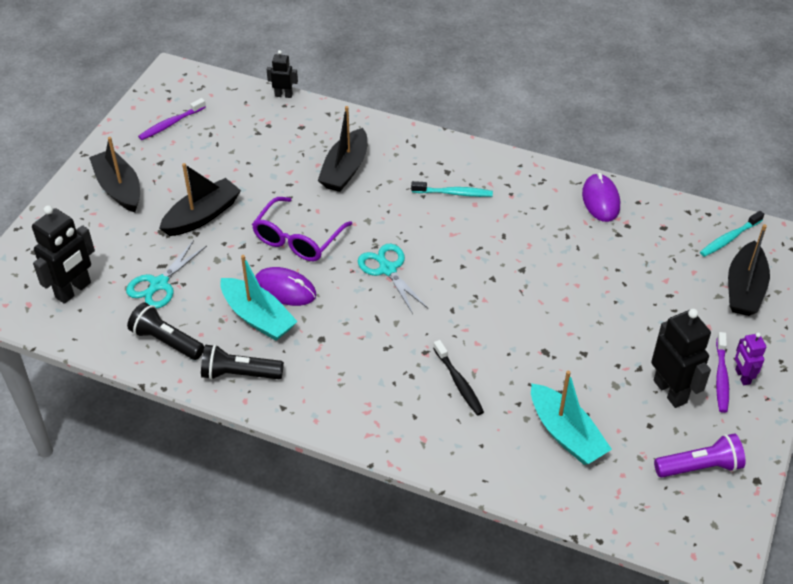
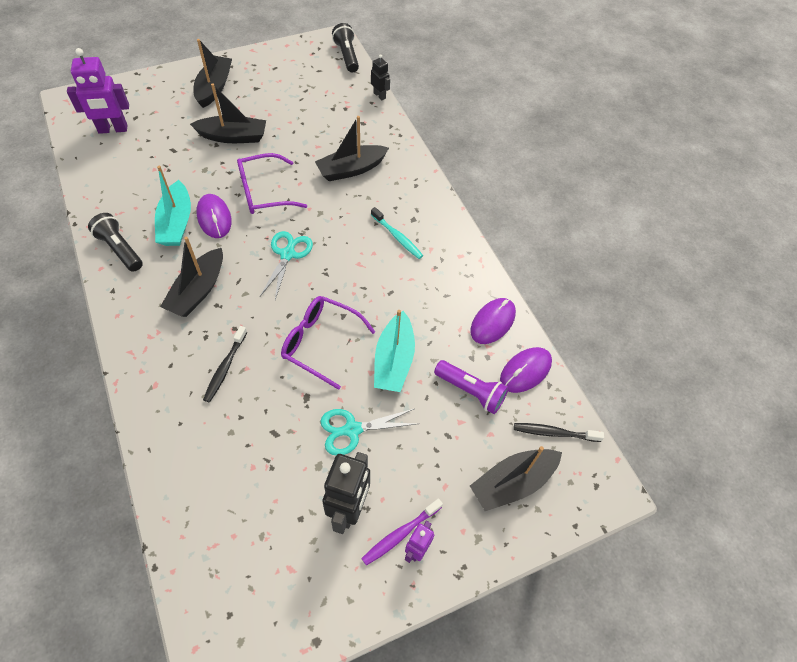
camera: 40 degrees right, 10 degrees up
black robot [32,205,95,304] -> purple robot [67,48,129,134]
turquoise scissors [126,240,207,309] -> turquoise scissors moved to [320,409,418,455]
black flashlight [127,303,204,360] -> black flashlight moved to [332,23,359,73]
purple toothbrush [138,98,206,140] -> none
turquoise boat [531,371,612,465] -> turquoise boat moved to [374,310,415,392]
purple flashlight [654,434,745,478] -> purple flashlight moved to [434,360,509,414]
turquoise toothbrush [700,211,764,257] -> black toothbrush [514,423,604,442]
none -> black boat [160,237,223,317]
none -> purple glasses [281,296,375,390]
none -> purple mouse [500,347,552,393]

